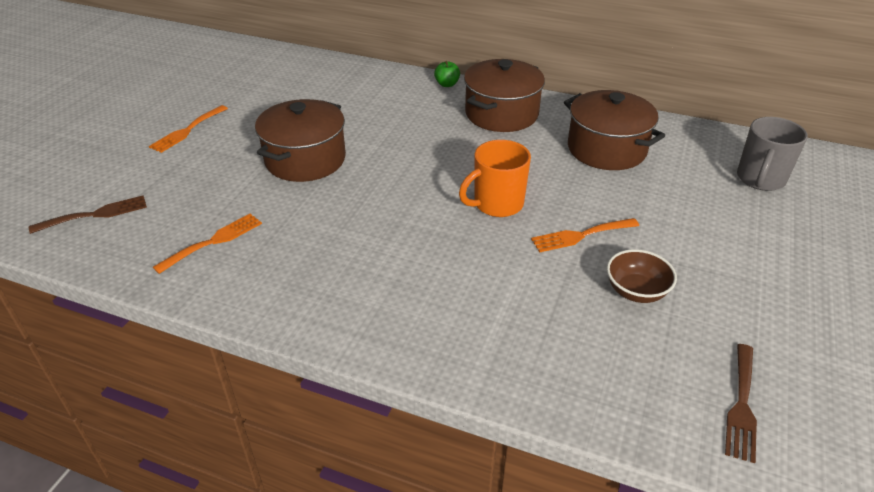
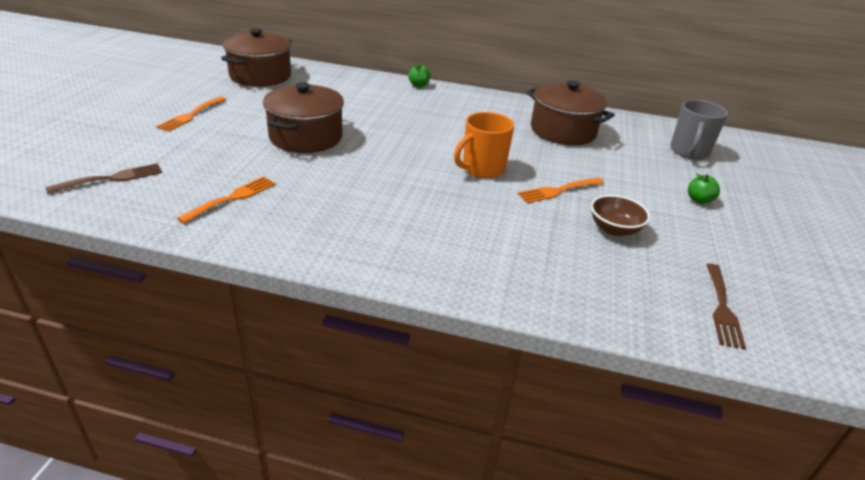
camera: 10 degrees left, 5 degrees down
brown pot [464,59,545,132] -> brown pot moved to [221,28,291,87]
none -> green apple [688,173,720,204]

